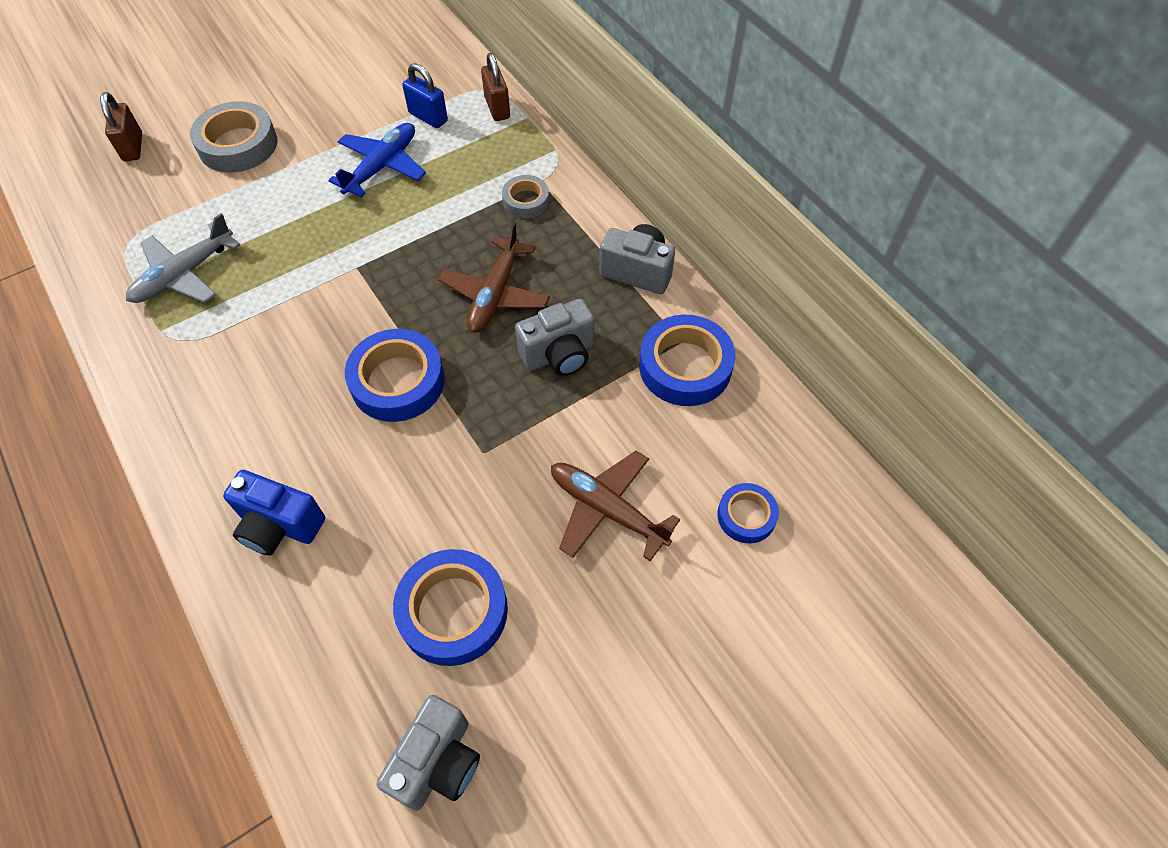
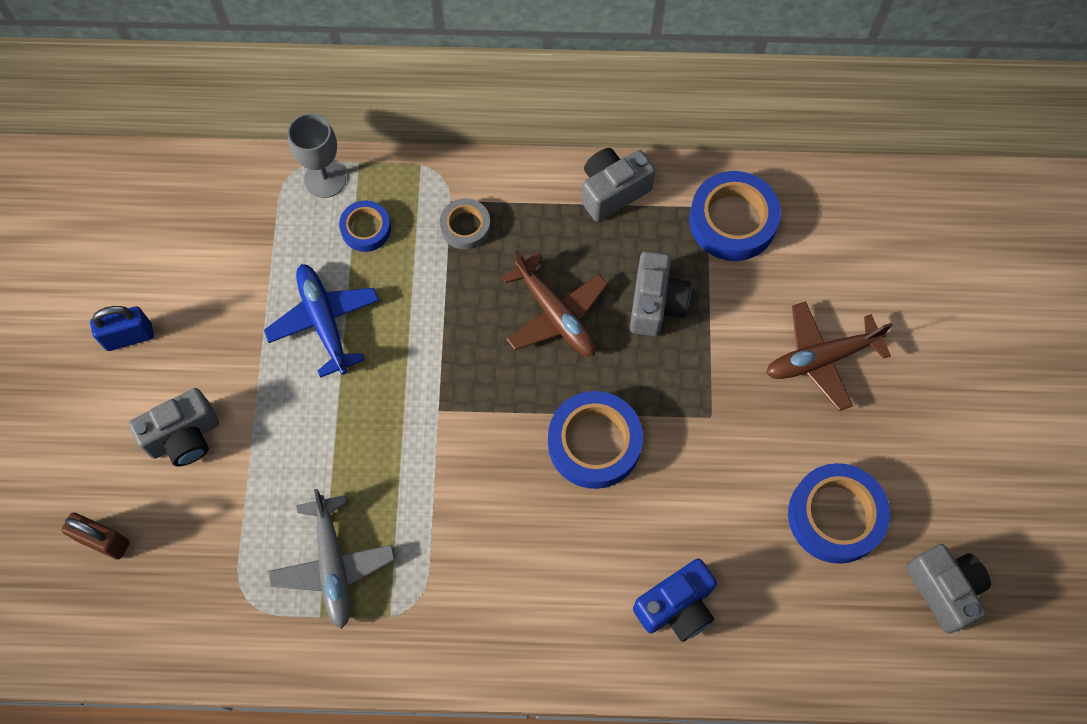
camera: 55 degrees left, 10 degrees up
grey tape [190,101,278,173] -> grey camera [129,388,219,467]
blue padlock [402,63,448,128] -> blue padlock moved to [90,306,154,351]
brown padlock [481,53,510,121] -> grey goblet [288,113,346,198]
blue tape [717,483,779,543] -> blue tape moved to [339,200,391,252]

